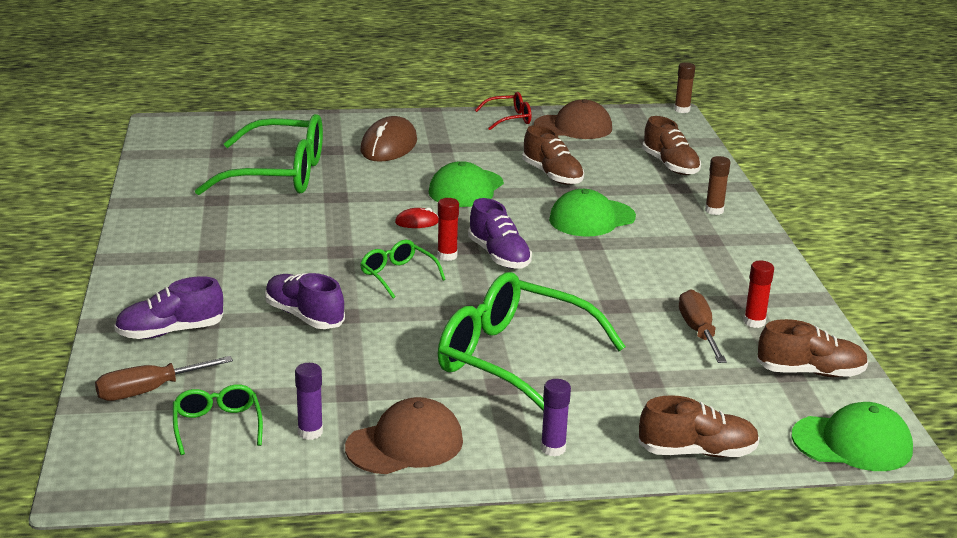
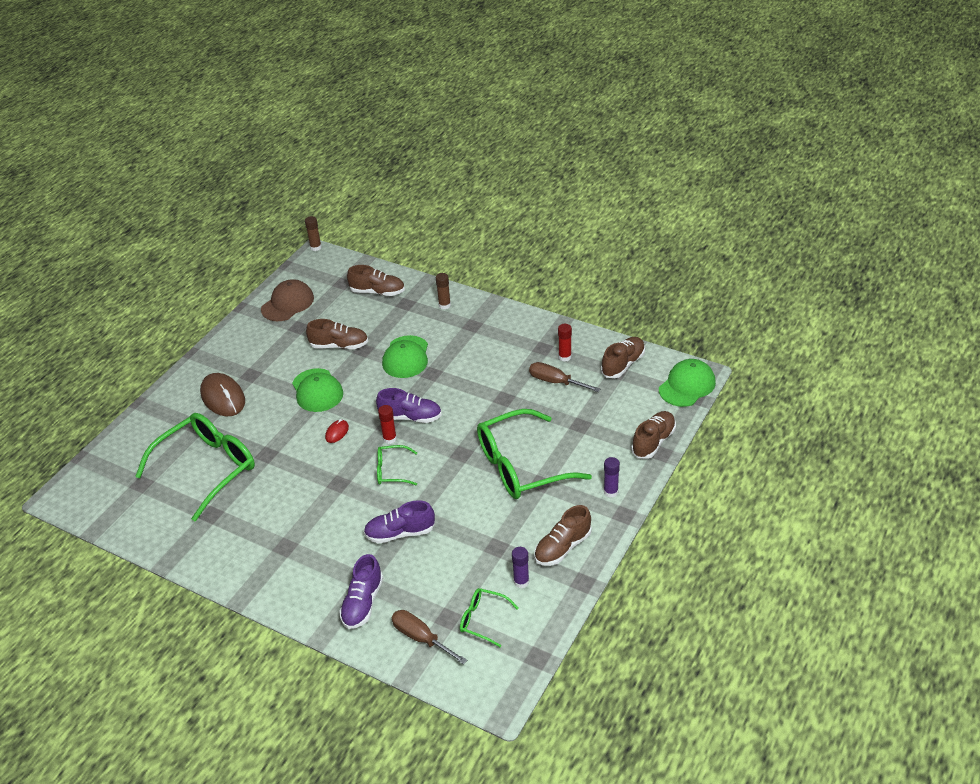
camera: 50 degrees left, 15 degrees up
brown screwdriver [95,356,233,401] -> brown screwdriver turned 120 degrees clockwise [391,610,467,665]
brown cap [345,397,463,474] -> brown shoe [534,505,592,566]
red glasses [475,92,531,130] -> none

